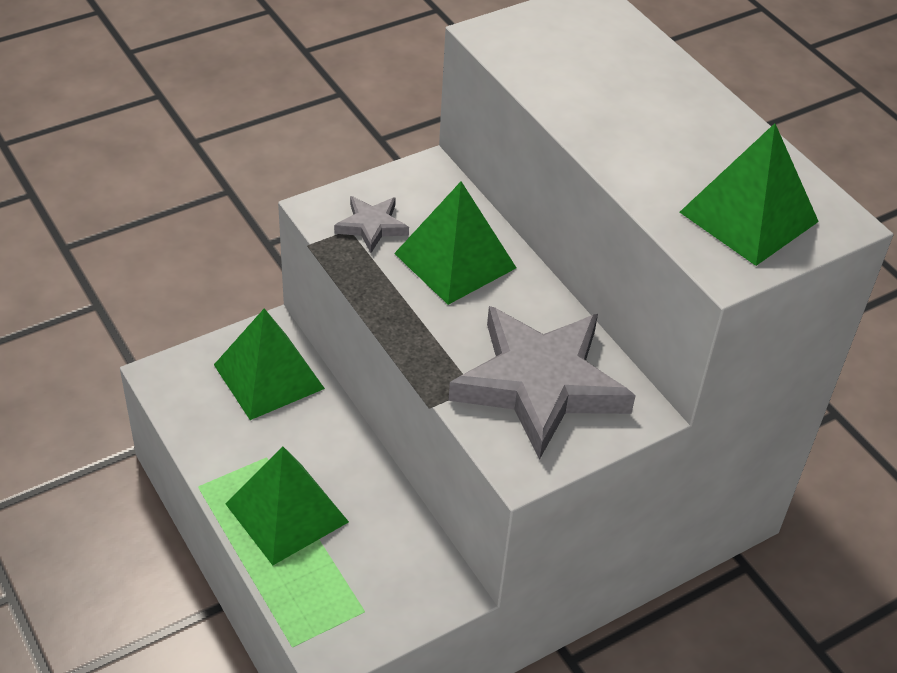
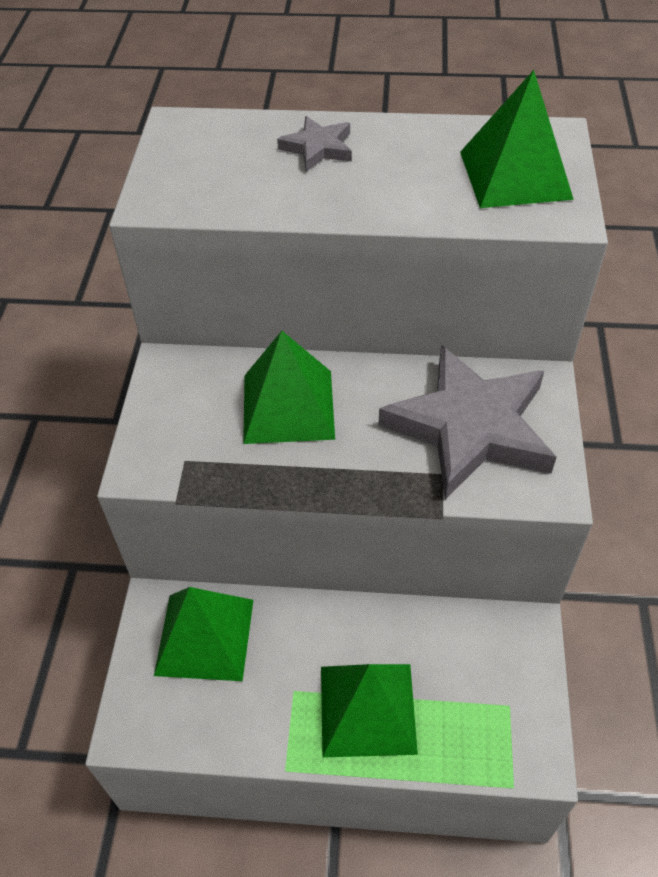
camera: 50 degrees left, 5 degrees up
grey star [334,196,409,253] -> grey star moved to [277,116,352,171]

